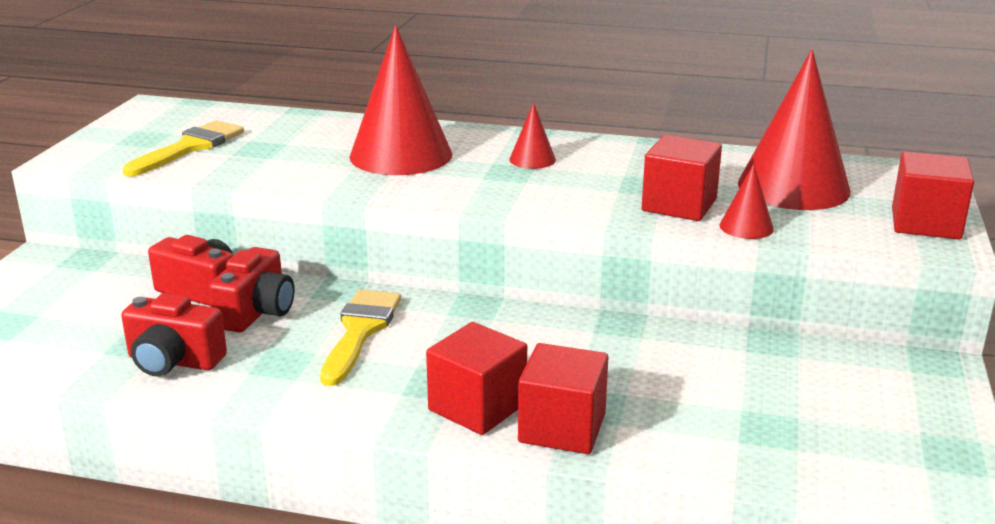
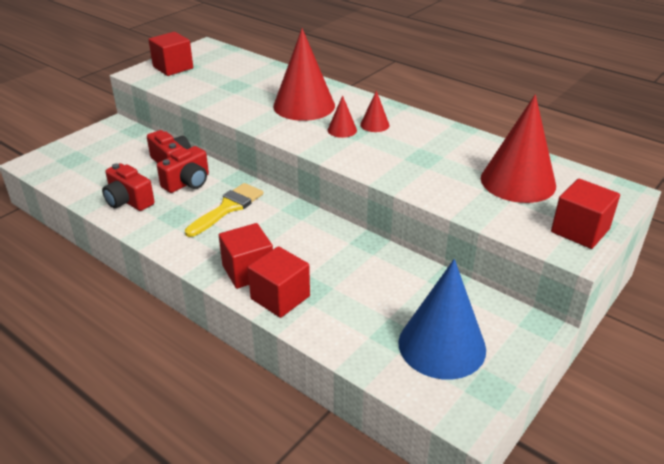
camera: 25 degrees right, 10 degrees up
yellow brush [122,120,244,176] -> none
red cube [642,135,722,221] -> red cube moved to [148,32,193,76]
red cone [720,163,774,239] -> red cone moved to [328,95,357,138]
none -> blue cone [398,259,486,380]

